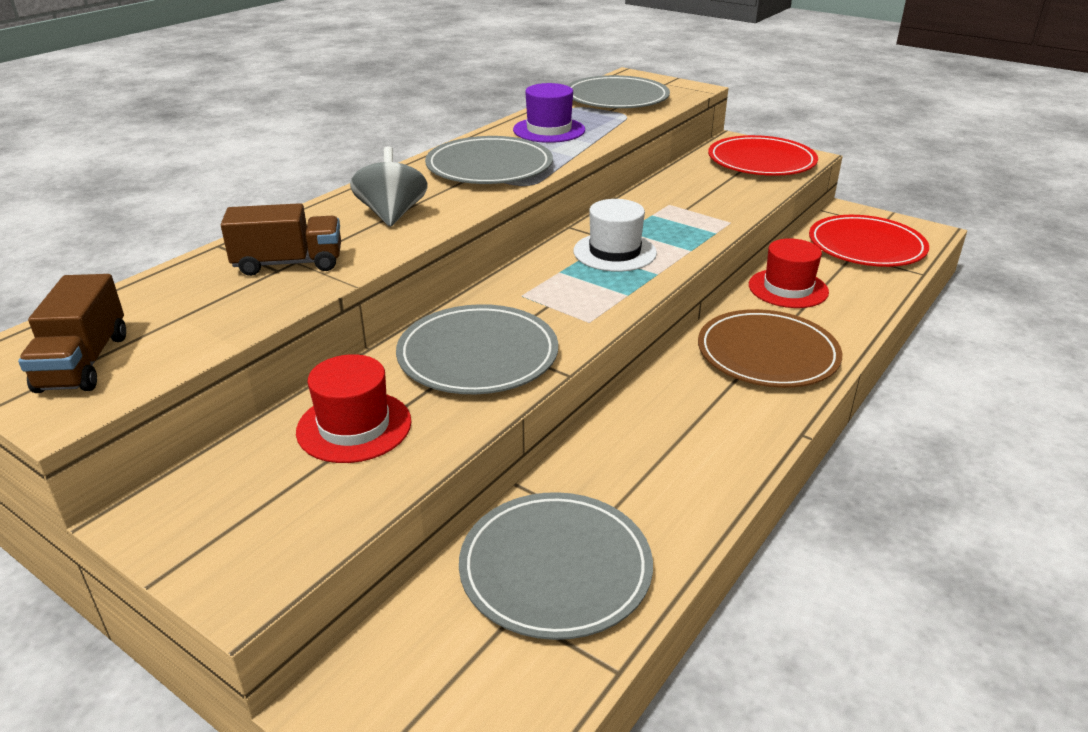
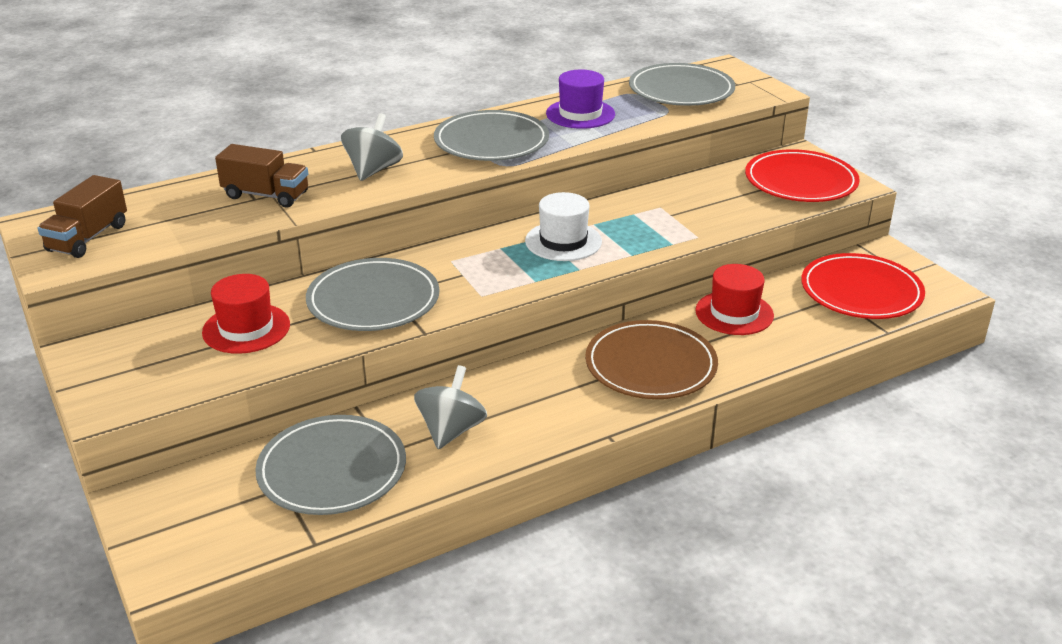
camera: 25 degrees right, 0 degrees up
none -> grey spinning top [414,365,487,449]

